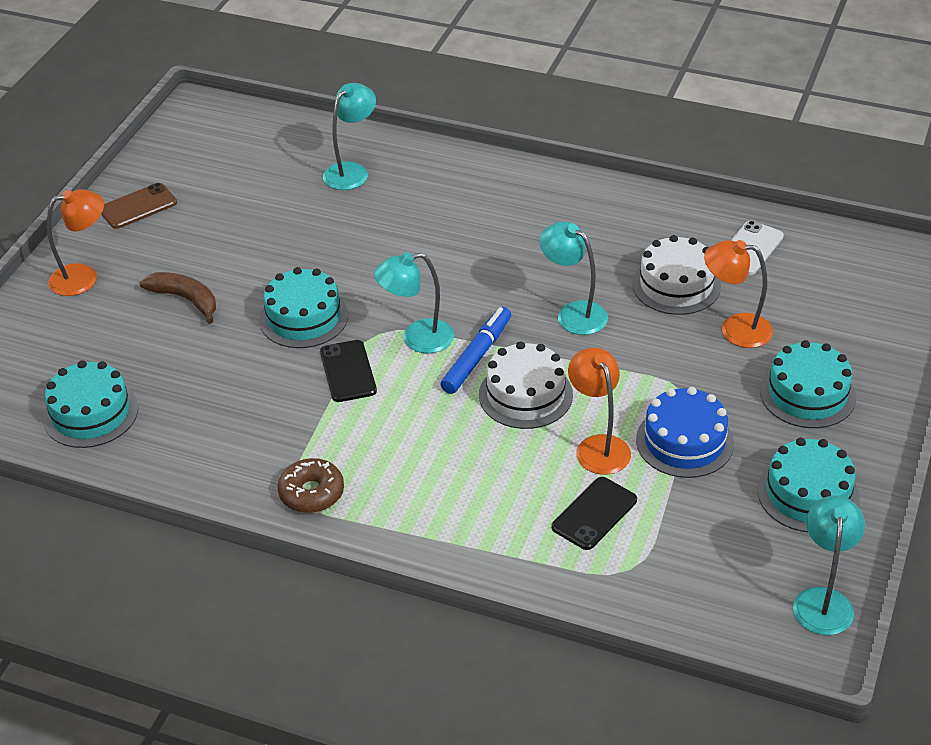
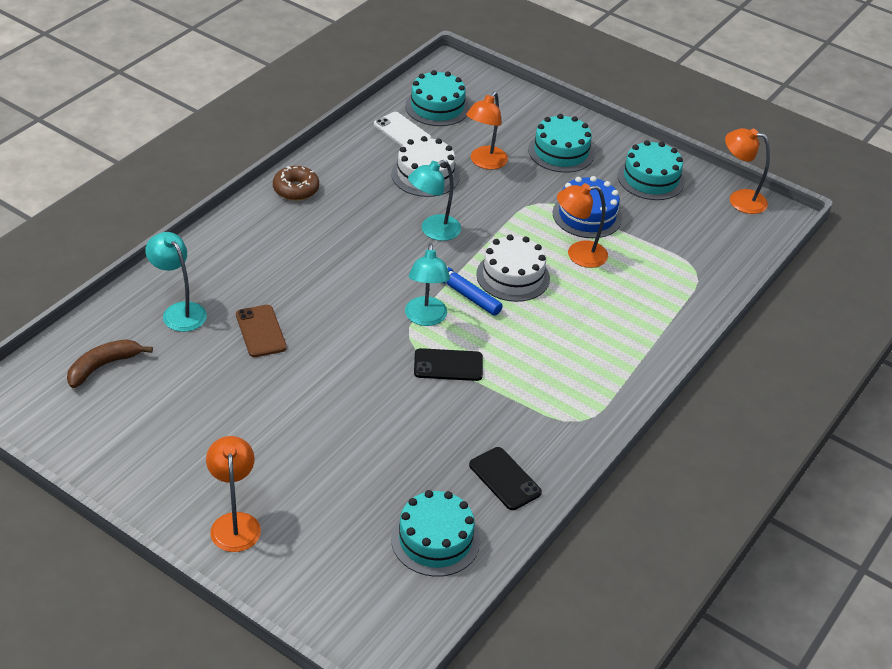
camera: 80 degrees left, 0 degrees up
brown phone [101,183,177,229] -> brown phone moved to [236,305,287,357]
brown banana [140,272,216,324] -> brown banana moved to [67,339,153,388]
turquoise cake [259,267,348,348] -> turquoise cake moved to [405,70,470,126]
brown donut [277,458,344,513] -> brown donut moved to [273,166,319,201]
black phone [552,477,637,550] -> black phone moved to [469,447,542,510]
turquoise lamp [793,496,865,635] -> orange lamp [725,128,770,214]

